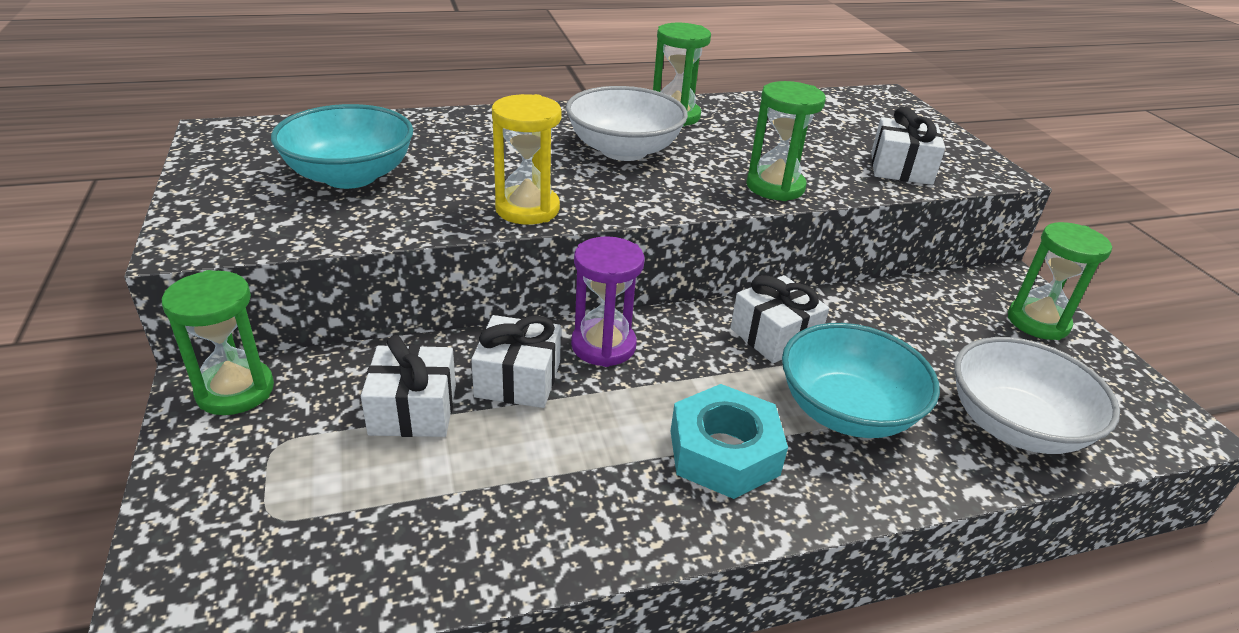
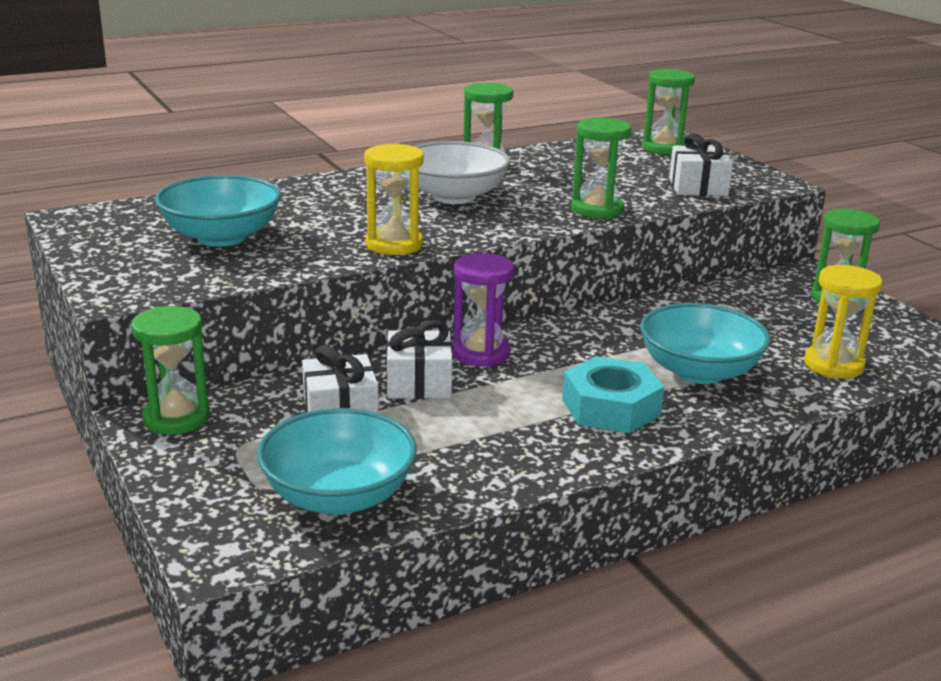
camera: 10 degrees left, 10 degrees down
white gift [730,275,829,363] -> none
white bowl [954,337,1120,454] -> yellow hourglass [804,265,882,379]
none -> turquoise bowl [257,408,417,515]
none -> green hourglass [642,69,695,155]

